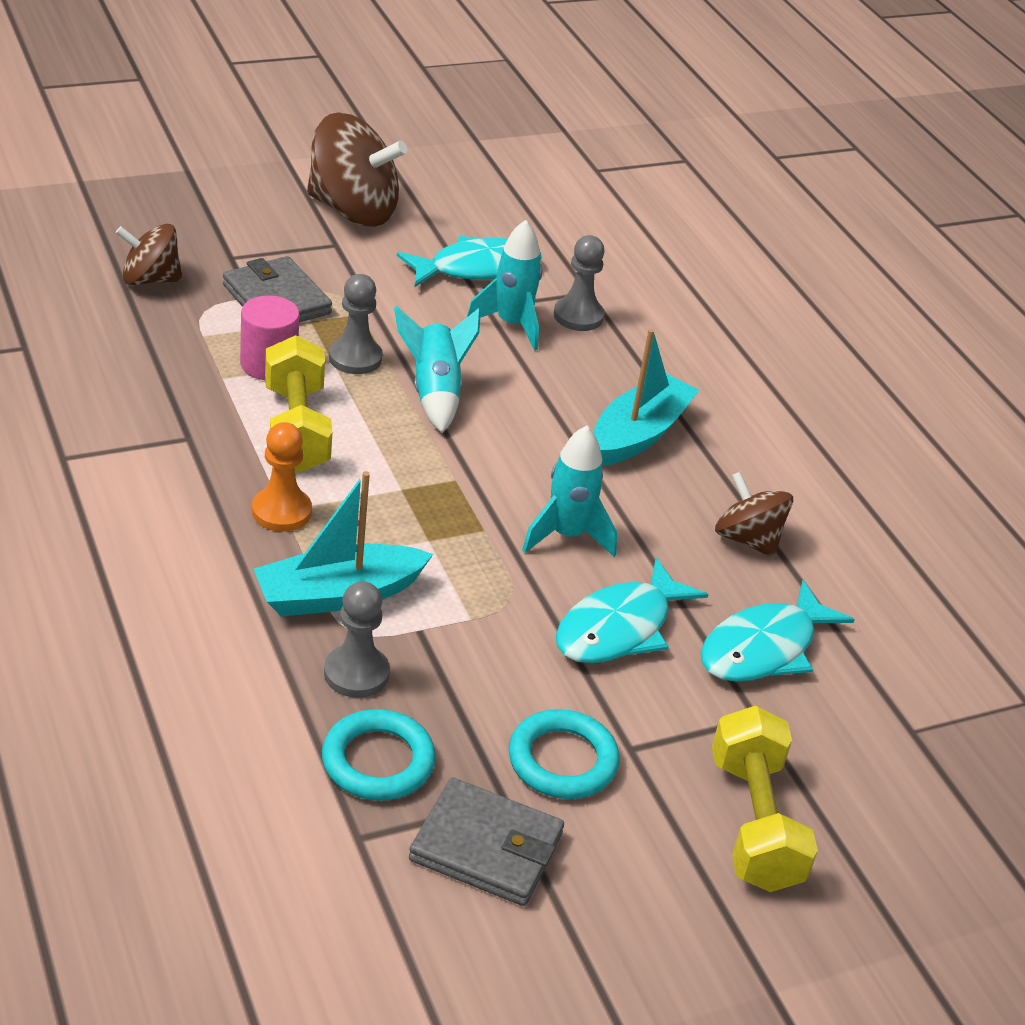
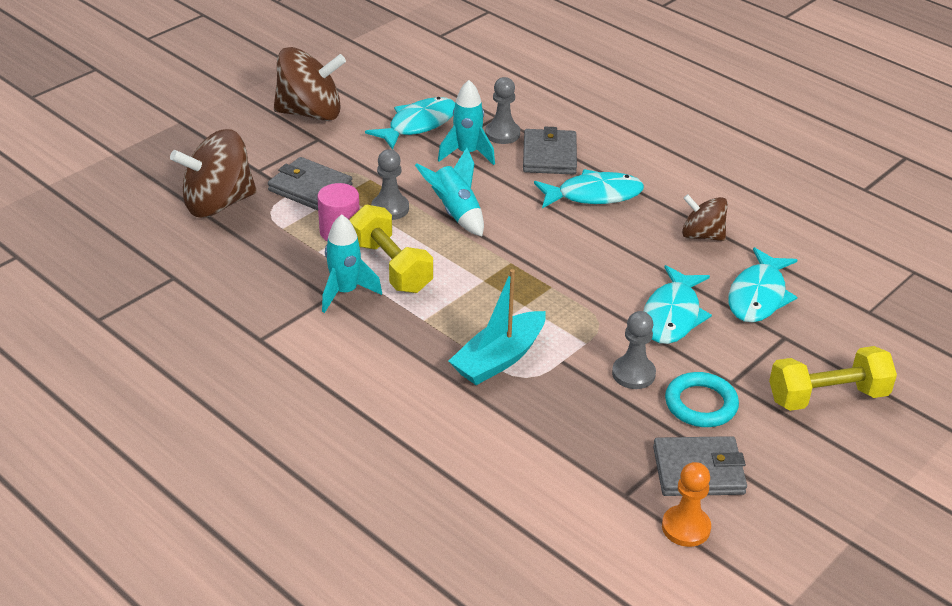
camera: 20 degrees left, 0 degrees up
brown spinning top [116,224,183,285] -> brown spinning top [170,129,257,218], size x1.70
orange pawn [252,422,312,532] -> orange pawn moved to [662,462,711,547]
turquoise ring [322,709,436,800] -> none
grey pawn [324,581,390,698] -> grey pawn moved to [612,311,656,389]
turquoise rocket [522,426,617,557] -> turquoise rocket moved to [322,214,382,313]
turquoise boat [593,329,699,466] -> turquoise fish [534,169,644,208]
yellow dumbbell [712,706,818,892] -> yellow dumbbell turned 75 degrees counterclockwise [769,346,897,411]
none -> grey wallet [523,127,577,174]

